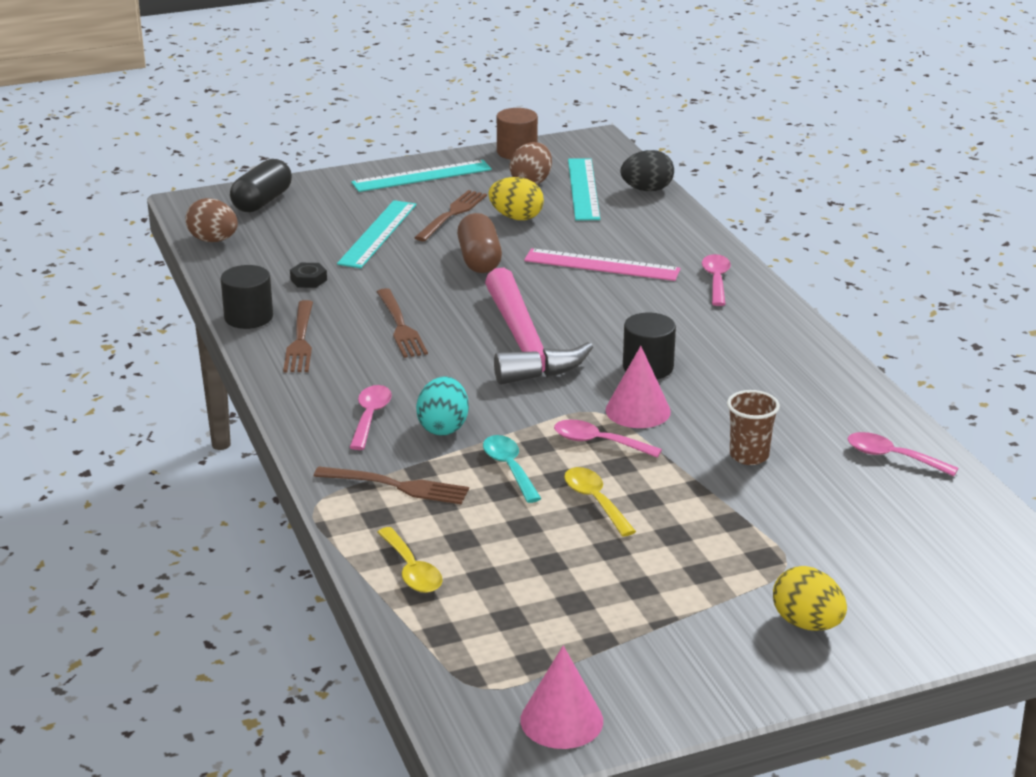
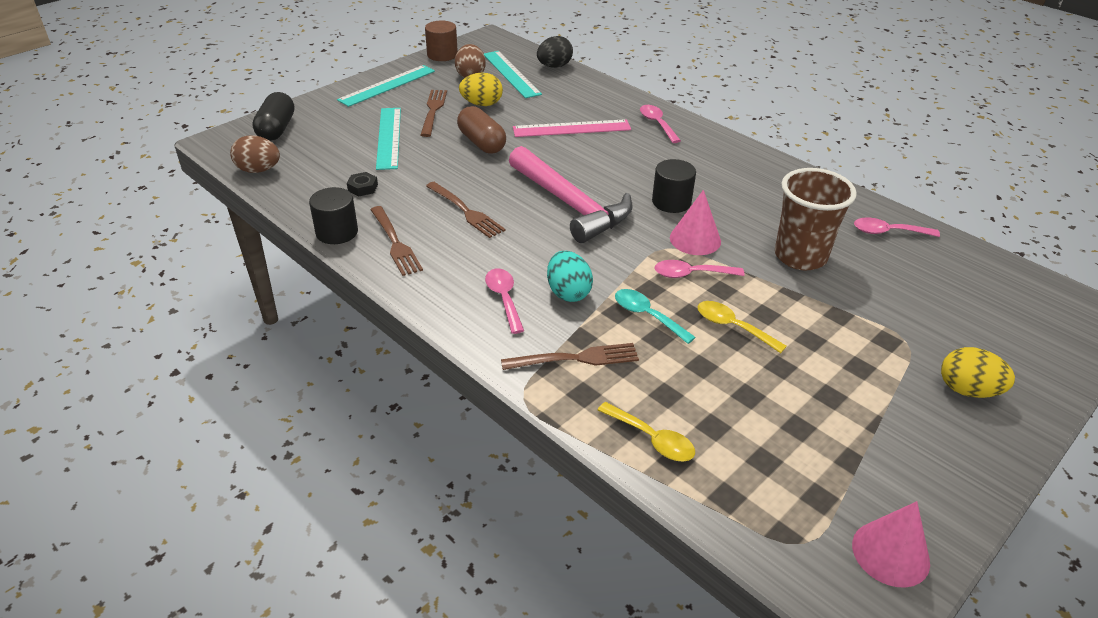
camera: 25 degrees left, 10 degrees up
brown cup [727,390,780,465] -> brown cup [775,168,857,270], size x1.72

